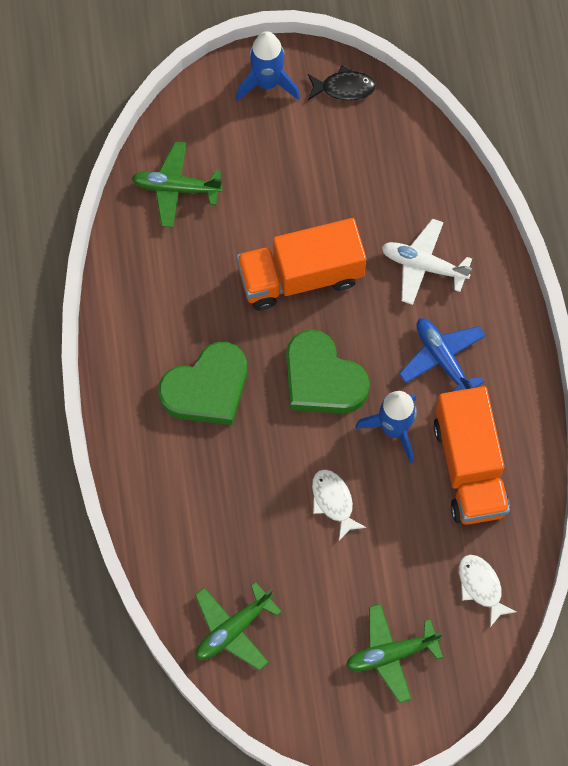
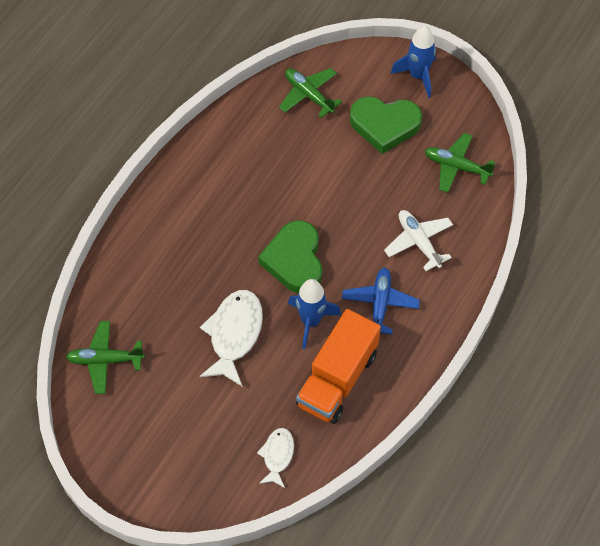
camera: 40 degrees right, 10 degrees down
green heart [158,342,247,425] -> green heart moved to [350,96,422,154]
orange truck [236,218,366,310] -> none
black fish [308,65,376,101] -> none
white fish [312,469,367,541] -> white fish [199,290,263,386], size x1.75
green plane [346,604,443,703] -> green plane moved to [425,133,495,193]

